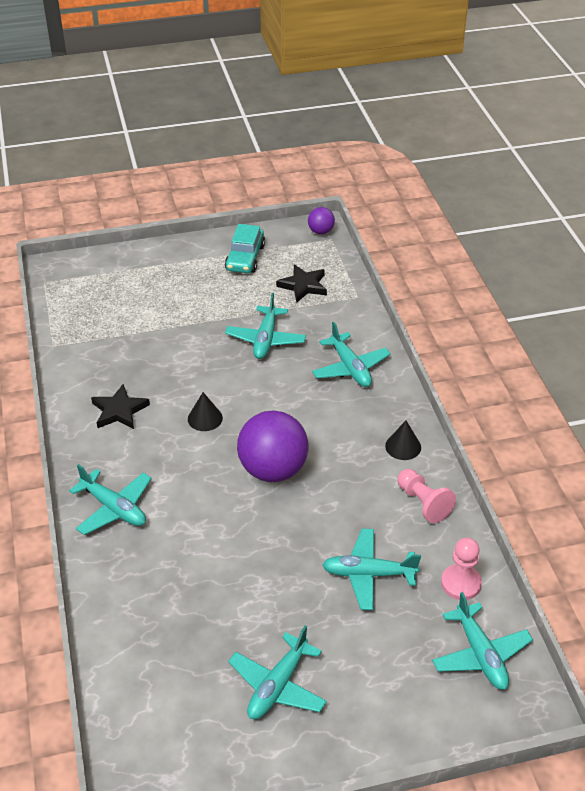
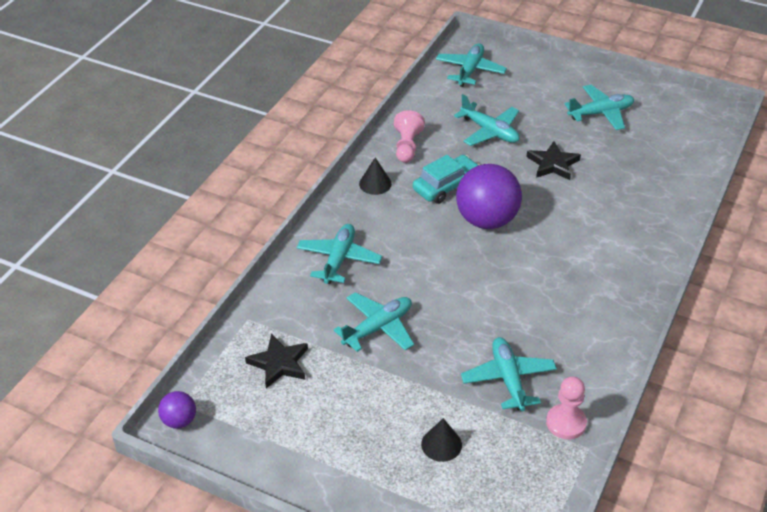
camera: 140 degrees left, 0 degrees up
turquoise plane [69,464,152,535] -> turquoise plane moved to [461,337,557,411]
black star [91,384,150,429] -> black star moved to [526,141,581,180]
black cone [188,392,223,431] -> black cone moved to [421,418,462,462]
turquoise car [225,224,265,273] -> turquoise car moved to [413,155,480,204]
pink pawn [441,538,482,600] -> pink pawn moved to [546,377,587,439]

